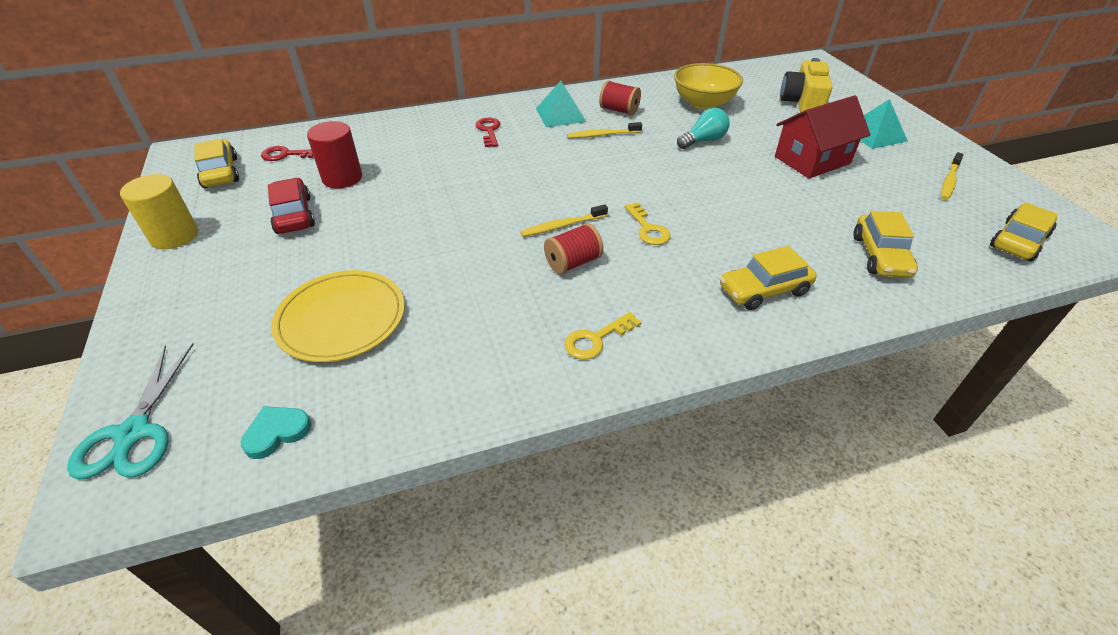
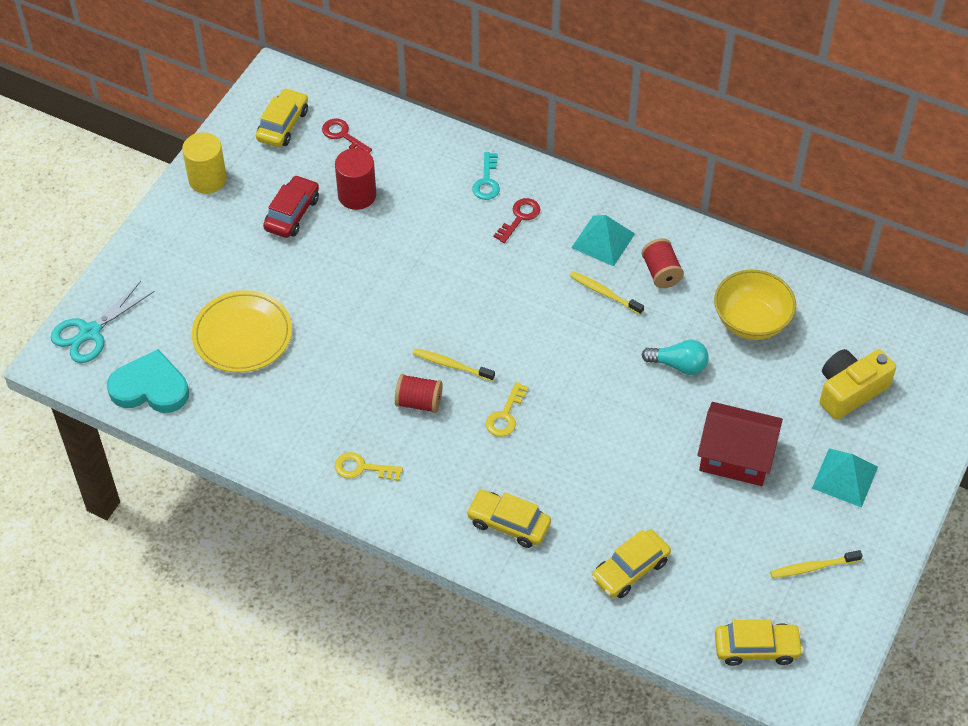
camera: 45 degrees right, 10 degrees up
turquoise heart [241,406,311,459] -> turquoise heart [107,349,189,413], size x1.86
none -> turquoise key [472,152,500,200]

